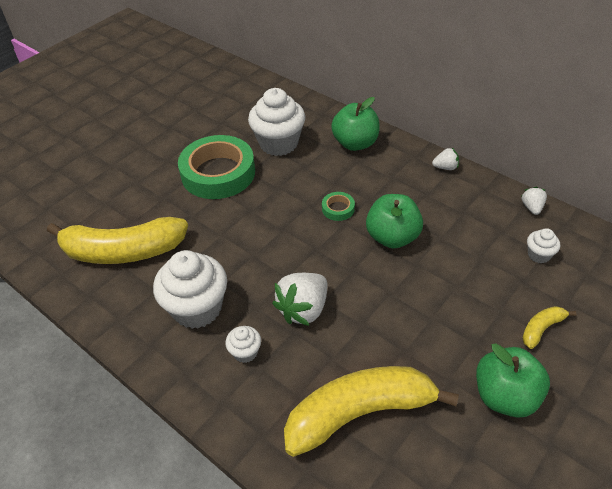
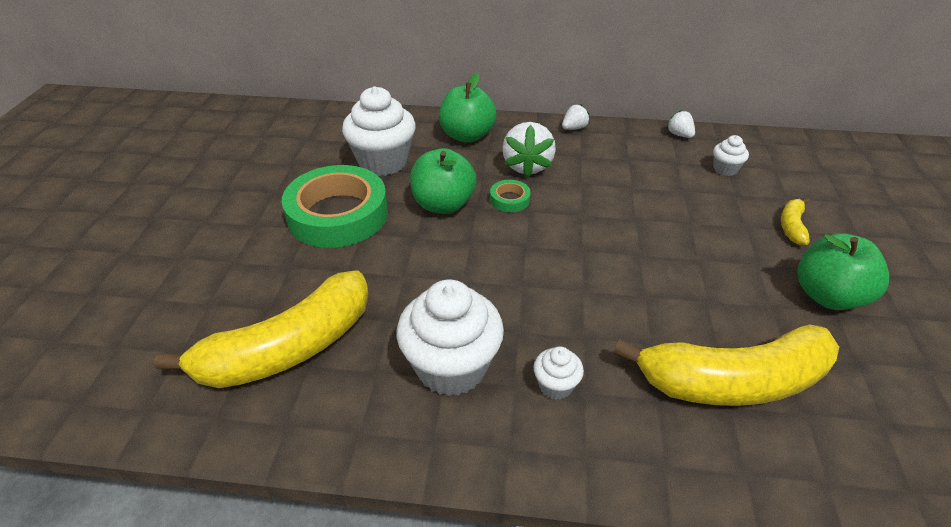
camera: 35 degrees left, 5 degrees down
white strawberry [272,273,327,326] -> white strawberry moved to [502,122,556,178]
yellow banana [284,366,459,457] -> yellow banana turned 135 degrees counterclockwise [613,325,839,406]
green apple [366,194,423,248] -> green apple moved to [410,148,476,214]

